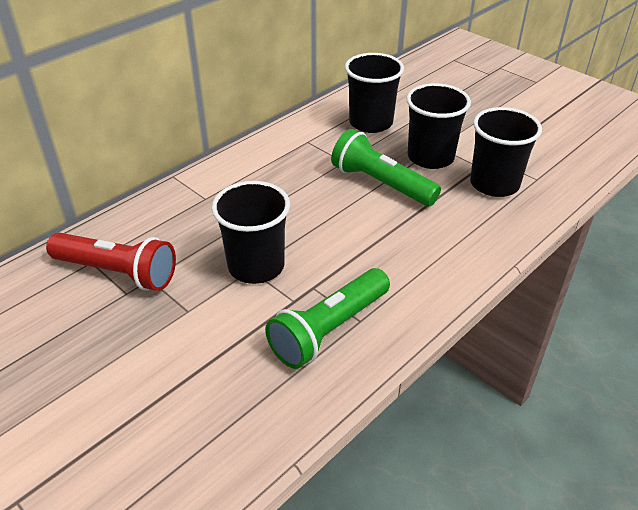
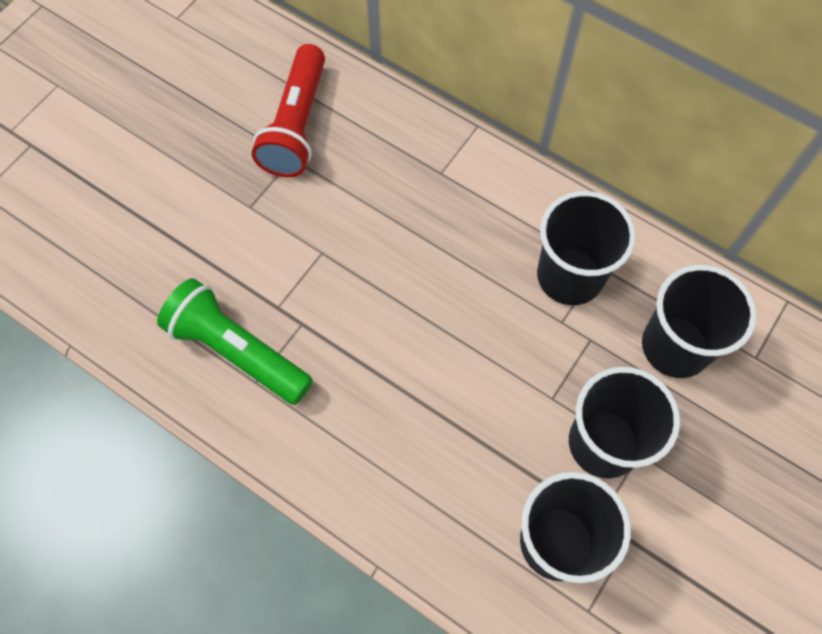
camera: 80 degrees right, 25 degrees up
black cup [212,181,290,284] -> black cup moved to [537,191,636,305]
green flashlight [331,129,441,206] -> none

